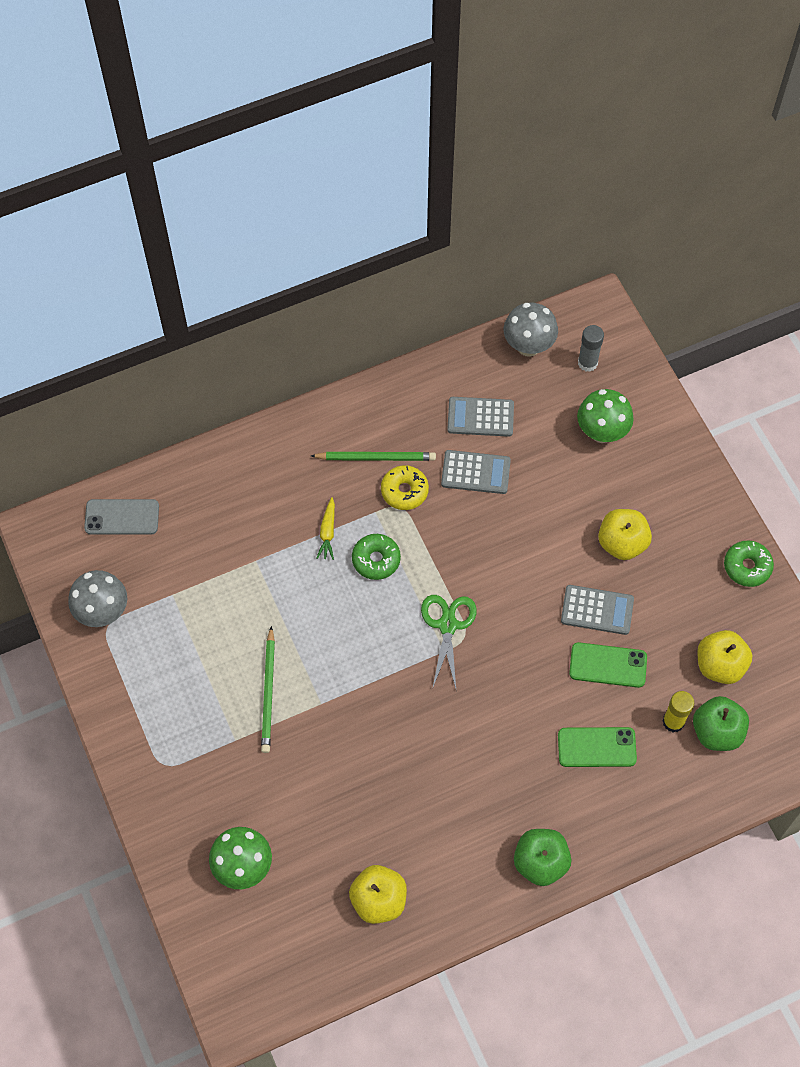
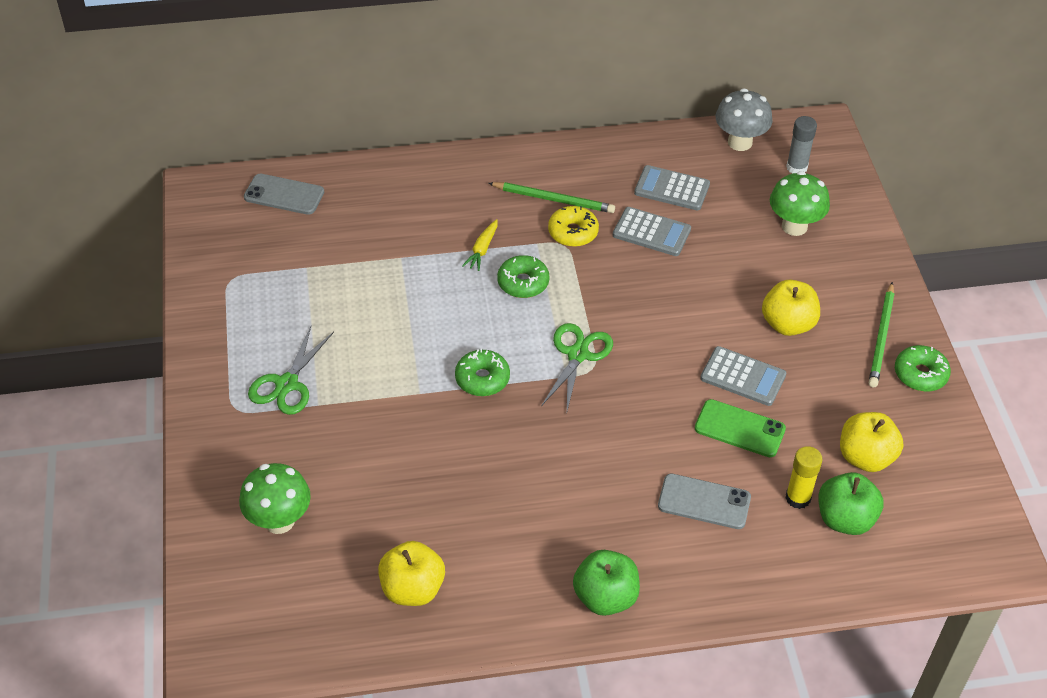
camera: 15 degrees right, 15 degrees down
grey mushroom [68,570,127,627] -> none
green pencil [261,626,275,753] -> green pencil moved to [869,282,894,387]
green phone [558,727,637,767] -> grey phone [658,474,751,529]
none -> green scissors [248,326,334,415]
none -> green donut [455,349,510,396]

